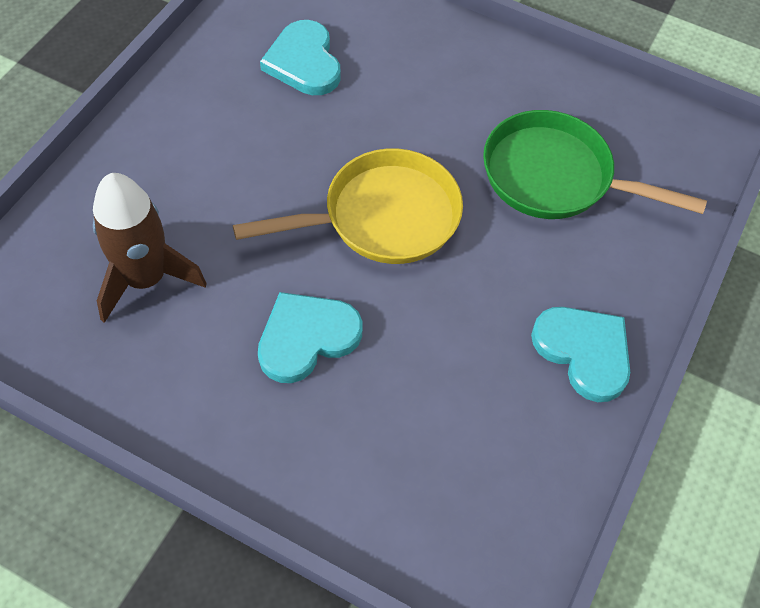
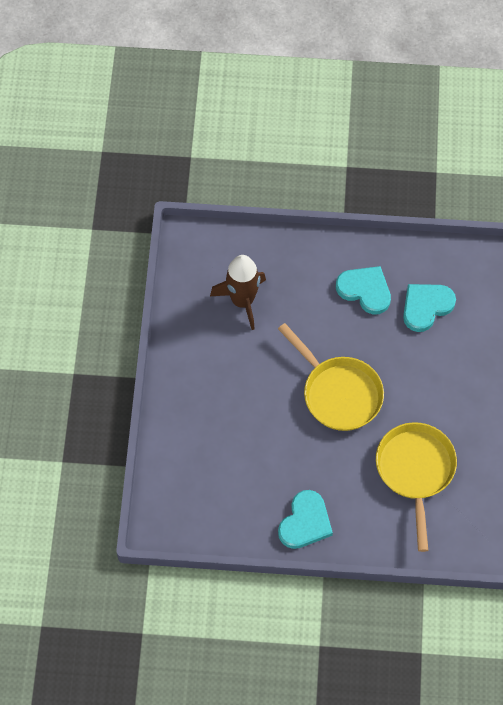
camera: 70 degrees right, 5 degrees up
turquoise heart [258,292,362,383] -> turquoise heart moved to [336,266,391,314]
green pan [483,110,707,219] -> yellow pan [376,422,457,552]

